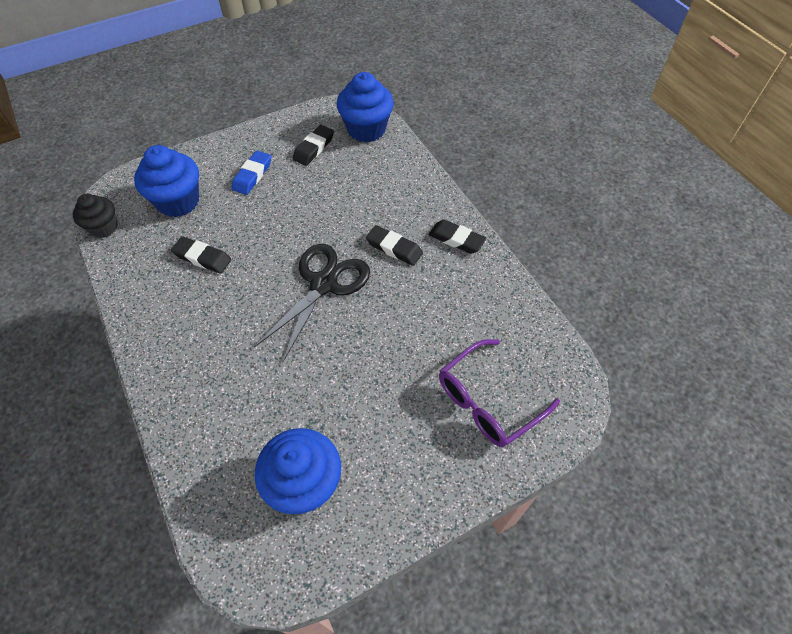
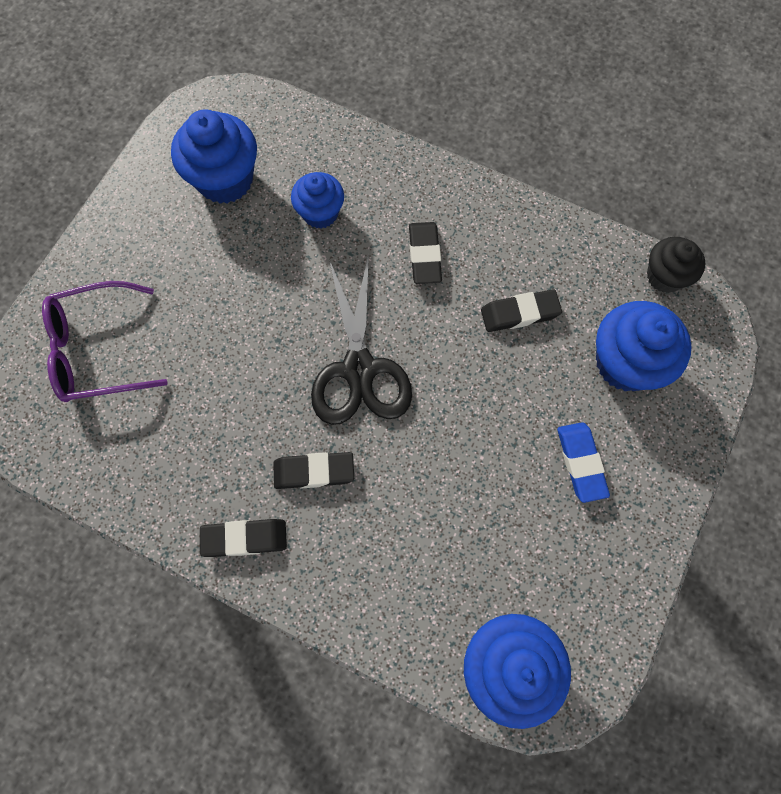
camera: 145 degrees right, 15 degrees up
black eraser [293,125,334,166] -> black eraser moved to [409,222,442,284]
purple glasses [439,339,560,447] -> purple glasses turned 120 degrees counterclockwise [42,281,168,402]
none -> blue cupcake [291,172,344,229]

